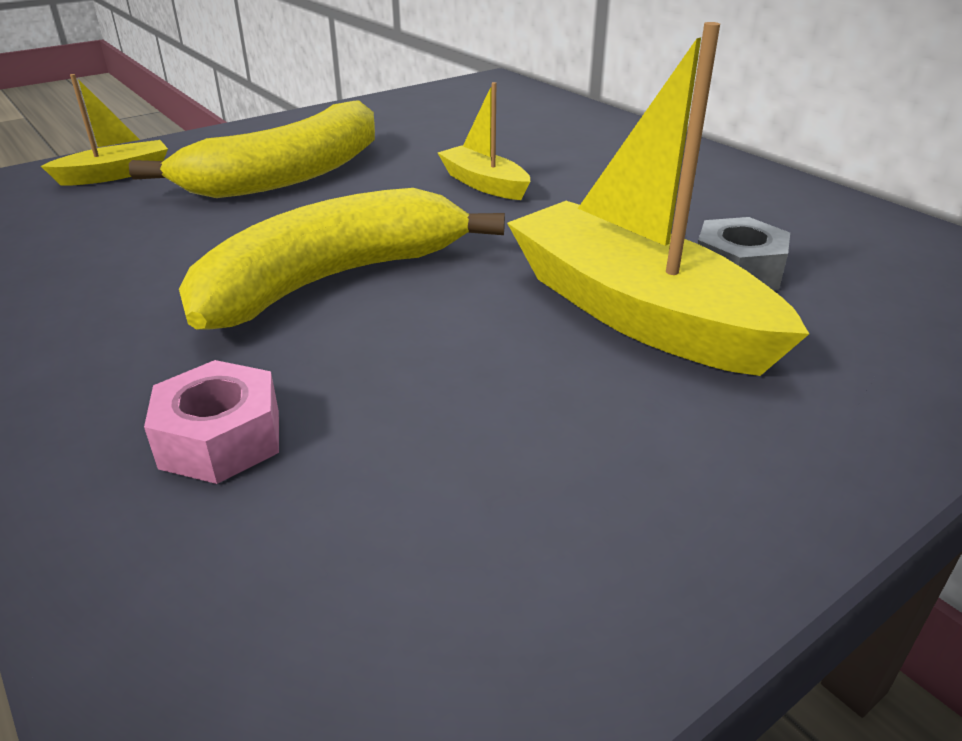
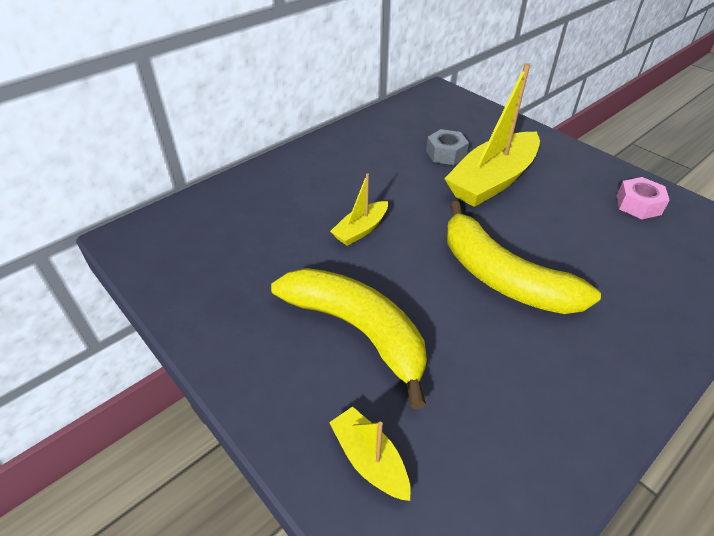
camera: 95 degrees left, 10 degrees up
pink nut [144,360,279,484] -> pink nut moved to [616,177,670,219]

